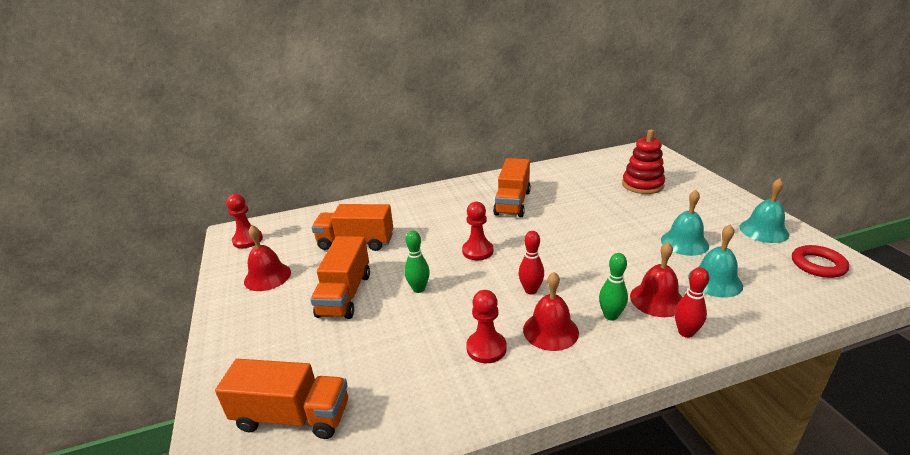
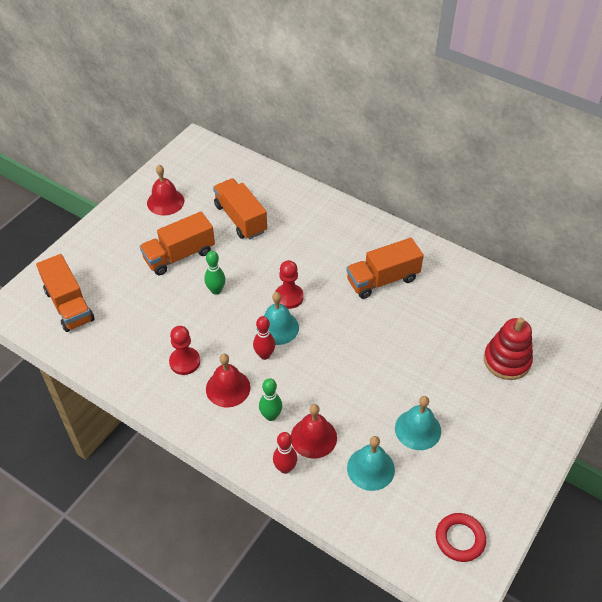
camera: 50 degrees right, 20 degrees up
red pawn [227,194,263,248] -> none
turquoise bell [739,178,789,243] -> turquoise bell moved to [257,292,299,345]

